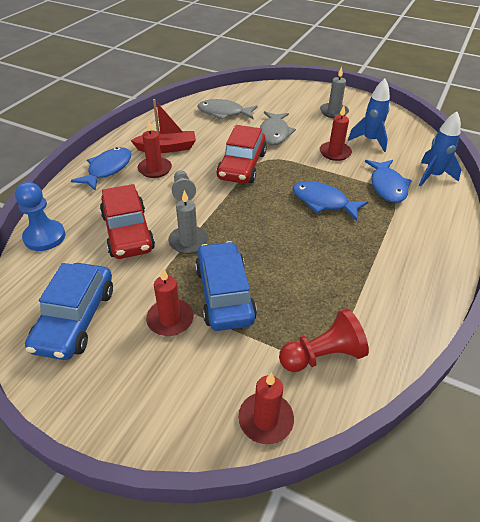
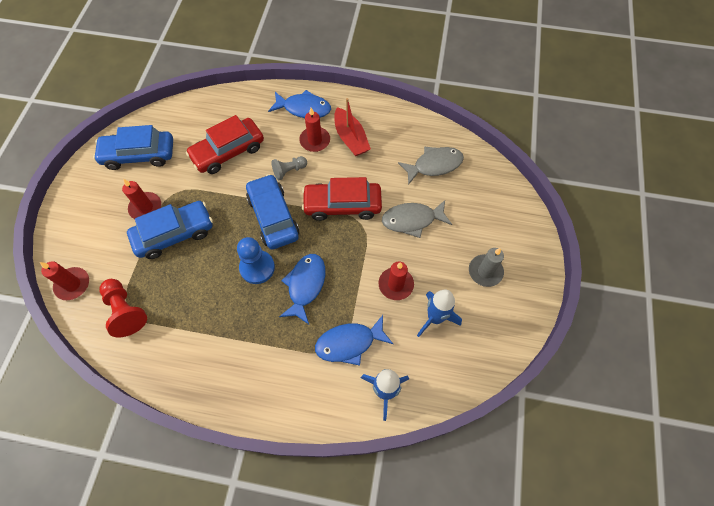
camera: 75 degrees right, 20 degrees up
blue pawn [15,182,65,251] -> blue pawn moved to [237,237,275,284]
grey candle [168,190,209,254] -> none
grey fish [198,99,258,120] -> grey fish turned 75 degrees clockwise [398,146,464,185]
none -> blue car [246,174,299,250]

